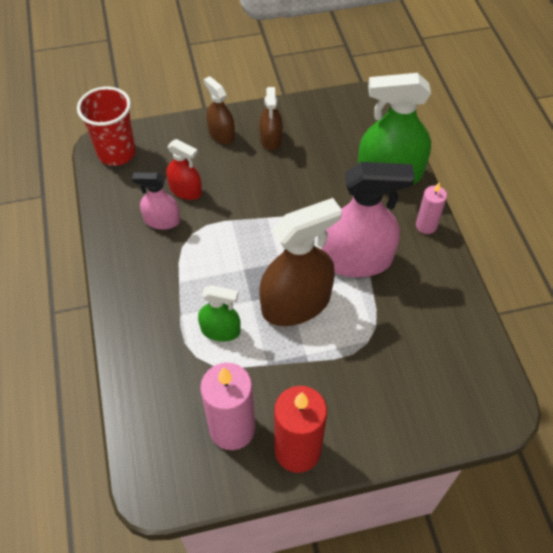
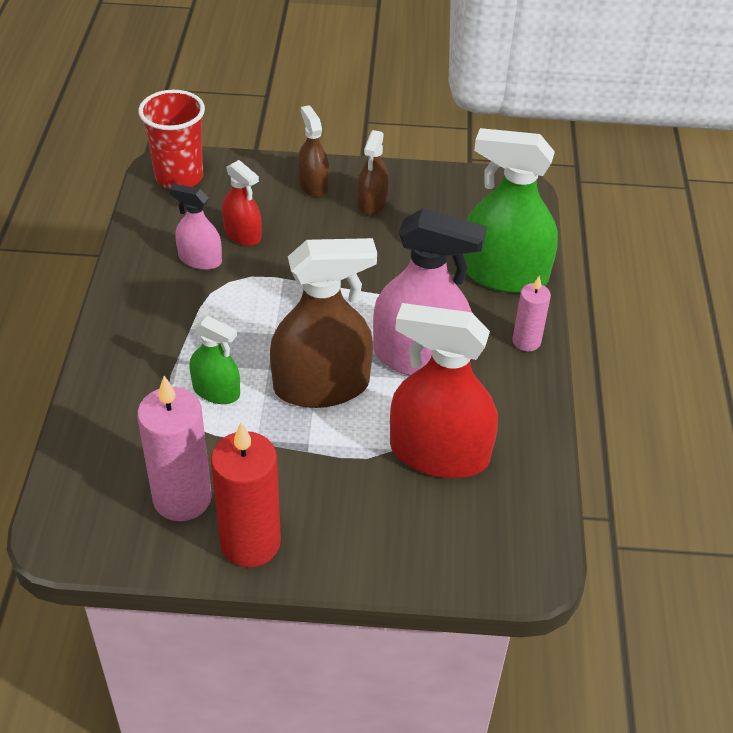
camera: 15 degrees right, 10 degrees down
none -> red spray bottle [390,303,498,478]

